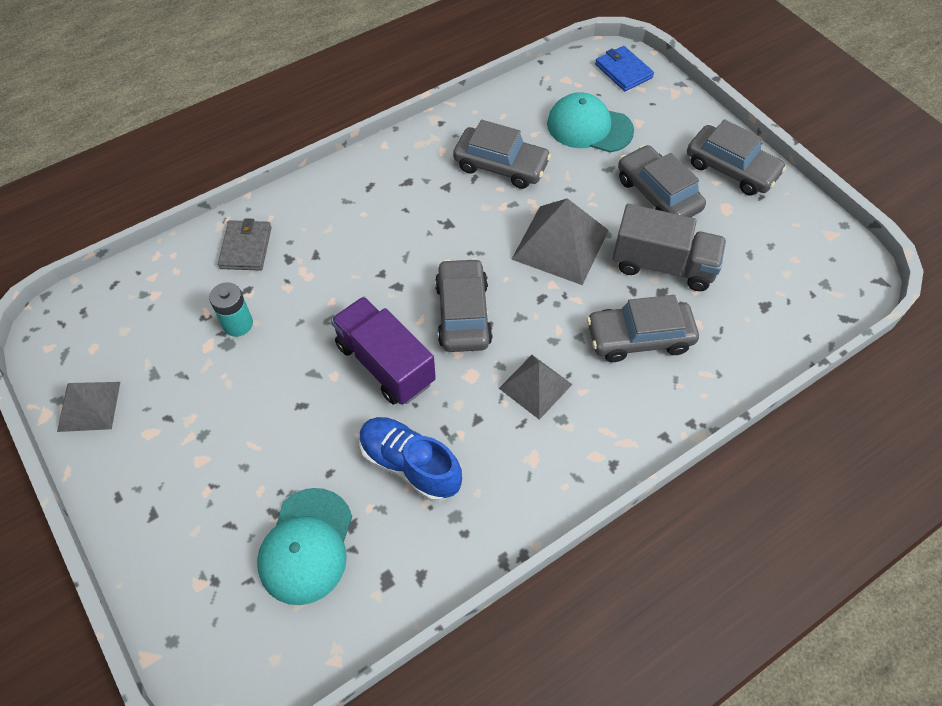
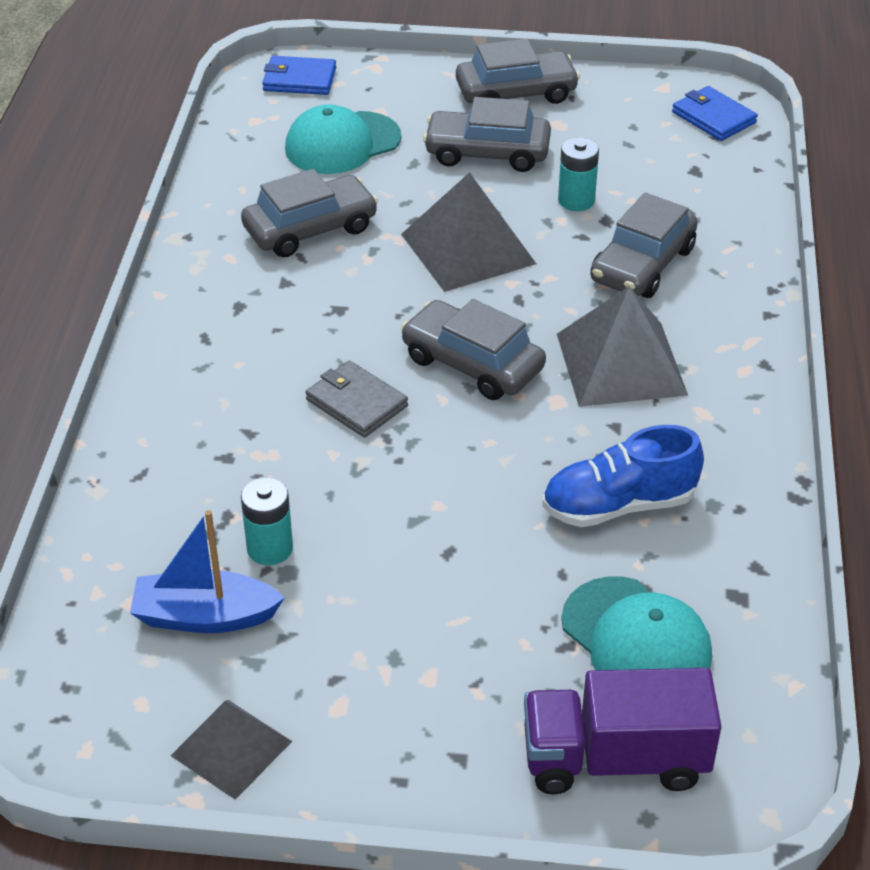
camera: 50 degrees left, 15 degrees down
grey wallet [218,218,272,271] -> grey wallet moved to [306,361,408,437]
purple truck [331,297,436,405] -> purple truck moved to [524,668,722,794]
grey pyramid [499,355,573,420] -> grey pyramid [557,286,688,407], size x1.59
grey truck [612,204,726,291] -> turquoise battery [558,137,599,211]
none -> blue boat [130,510,285,633]
none -> blue wallet [672,86,758,141]

